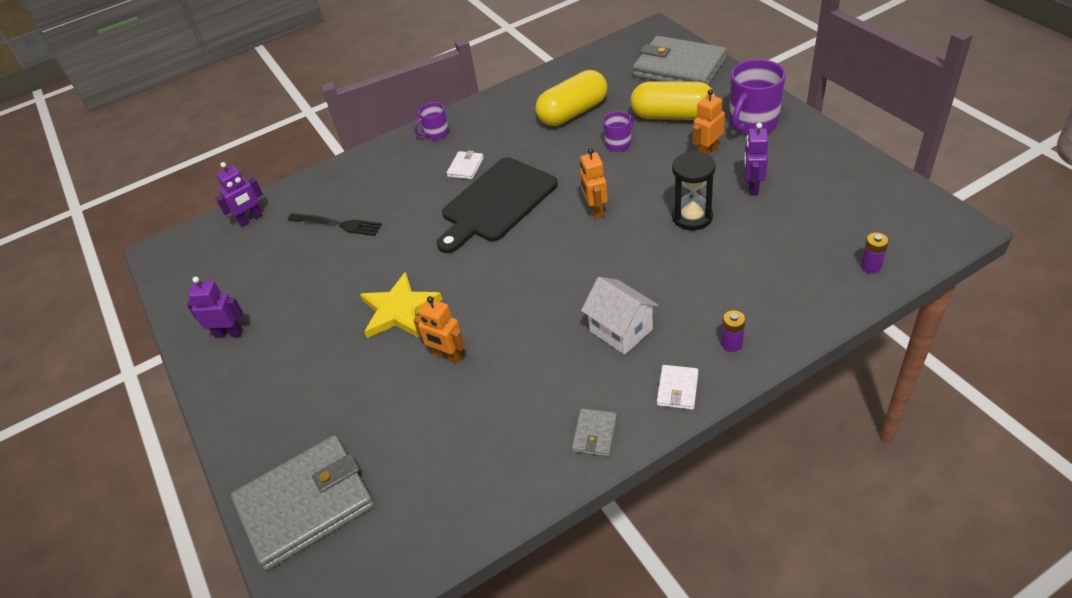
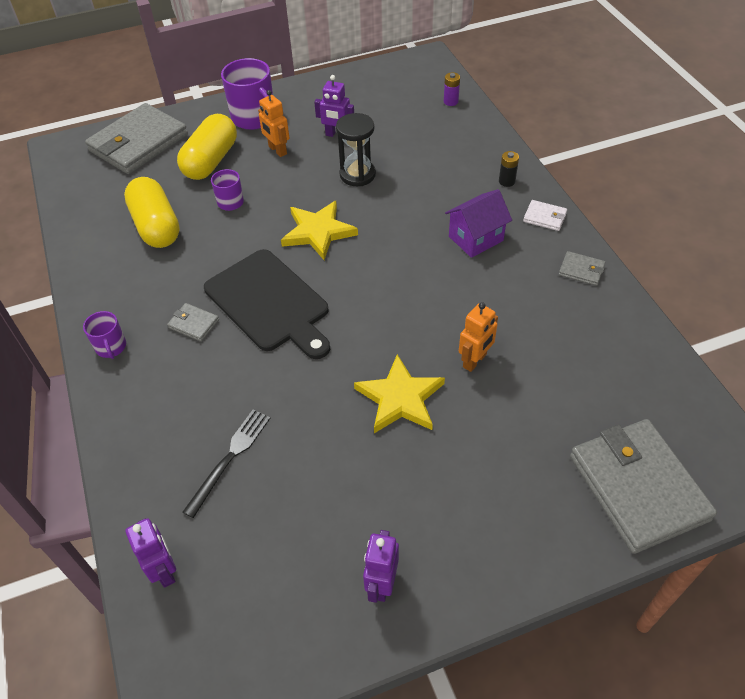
camera: 85 degrees left, 5 degrees up
white wallet [447,150,484,179] -> grey wallet [167,303,219,342]
orange robot [580,148,608,219] -> yellow star [281,201,358,260]
white house [581,277,659,355] -> purple house [445,189,512,258]
purple battery [721,310,745,352] -> black battery [499,151,519,187]

